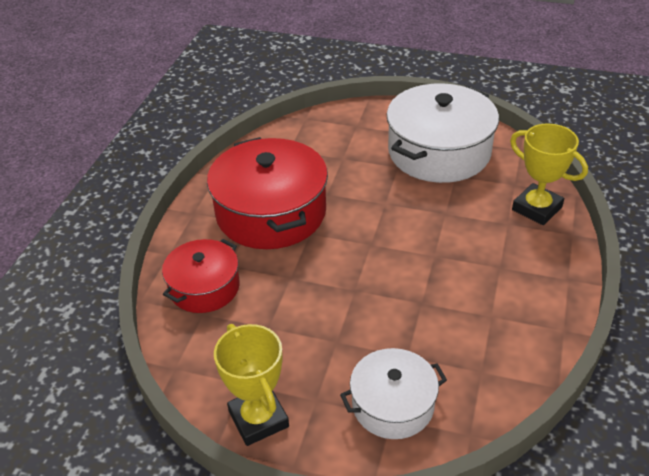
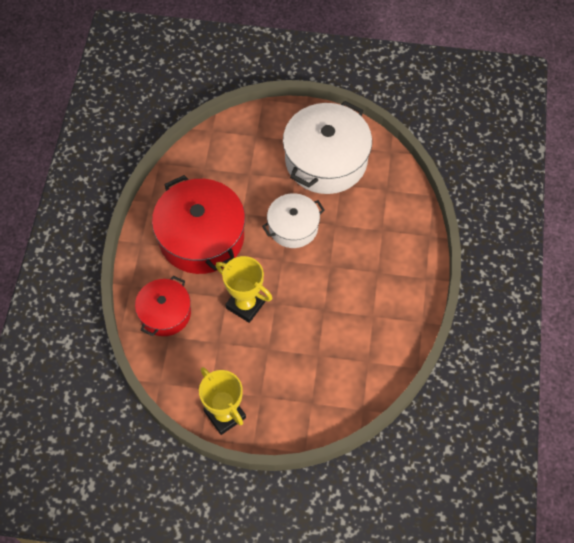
camera: 10 degrees left, 20 degrees up
white pot [340,348,447,439] -> white pot moved to [262,193,325,248]
yellow trophy [510,123,588,225] -> yellow trophy moved to [216,256,272,323]

